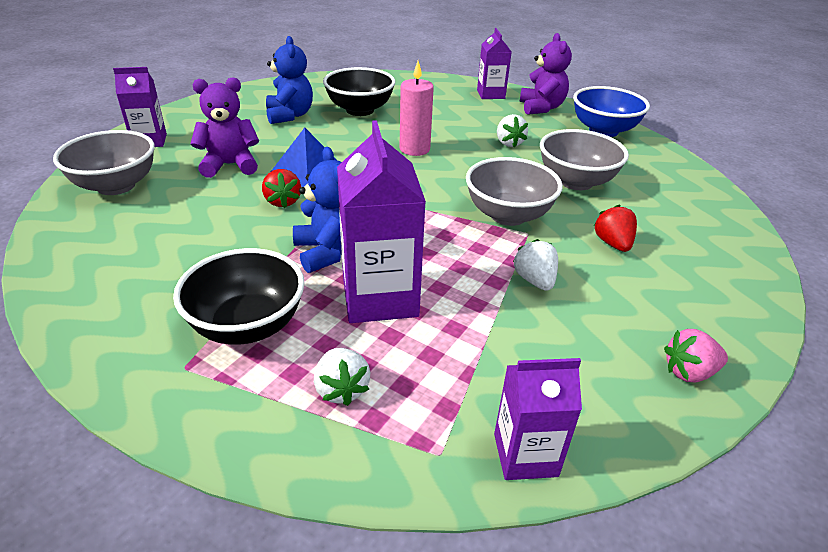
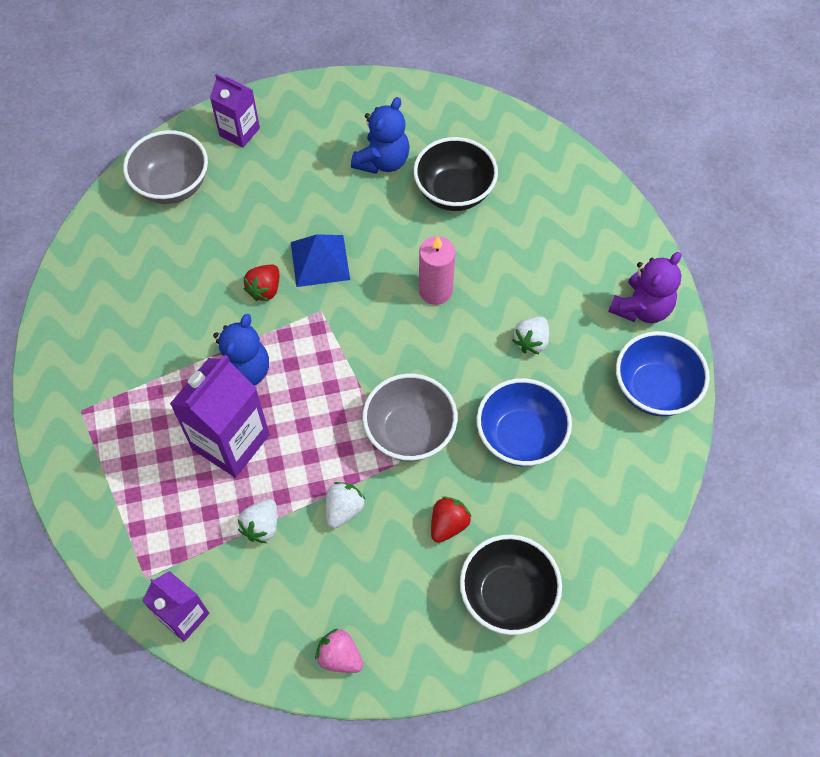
camera: 45 degrees right, 25 degrees up
black bowl [173,248,305,345] -> black bowl moved to [460,534,562,635]
purple teddy bear [190,77,259,178] -> none
white strawberry [314,348,370,406] -> white strawberry moved to [238,499,277,543]
purple carton [477,28,512,99] -> none
grey bowl [540,129,629,190] -> blue bowl [476,378,572,466]

